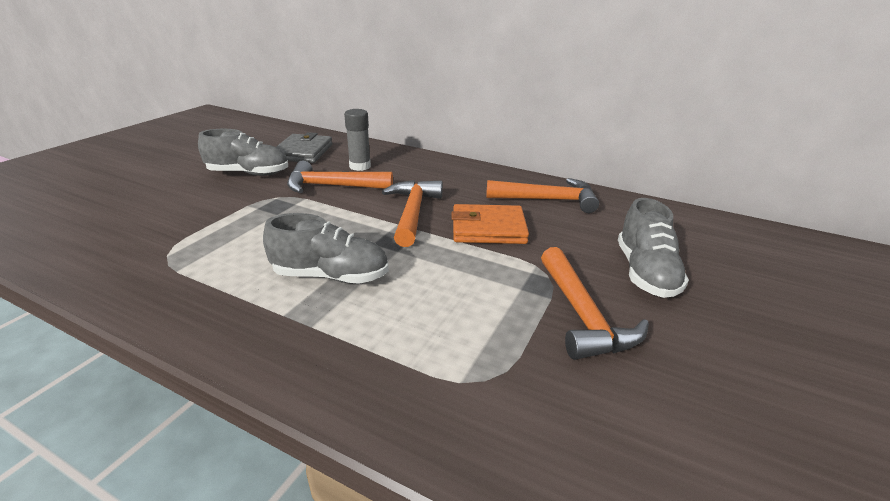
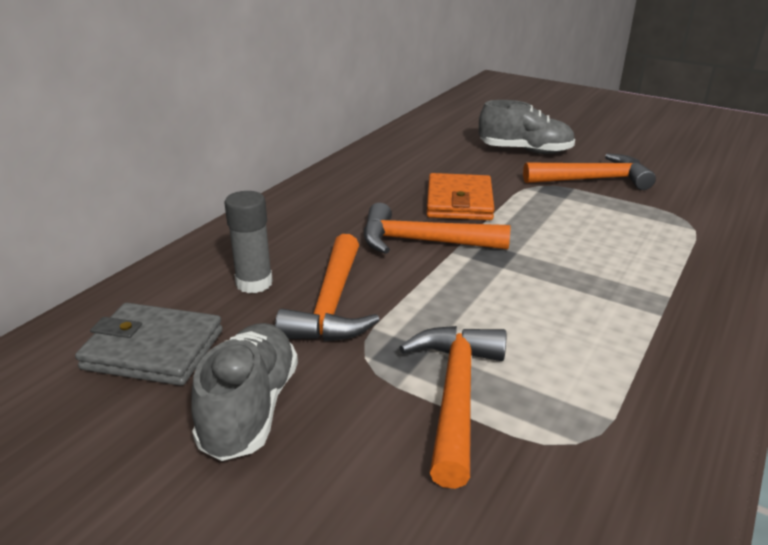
camera: 85 degrees left, 0 degrees up
grey shoe [263,213,389,284] -> none
orange hammer [486,178,599,213] -> orange hammer moved to [399,326,506,489]

